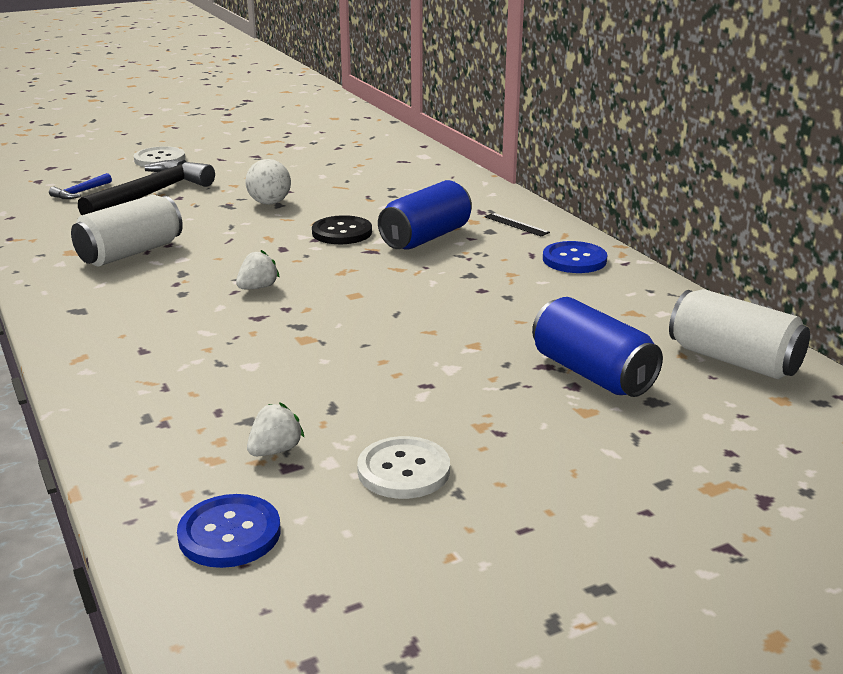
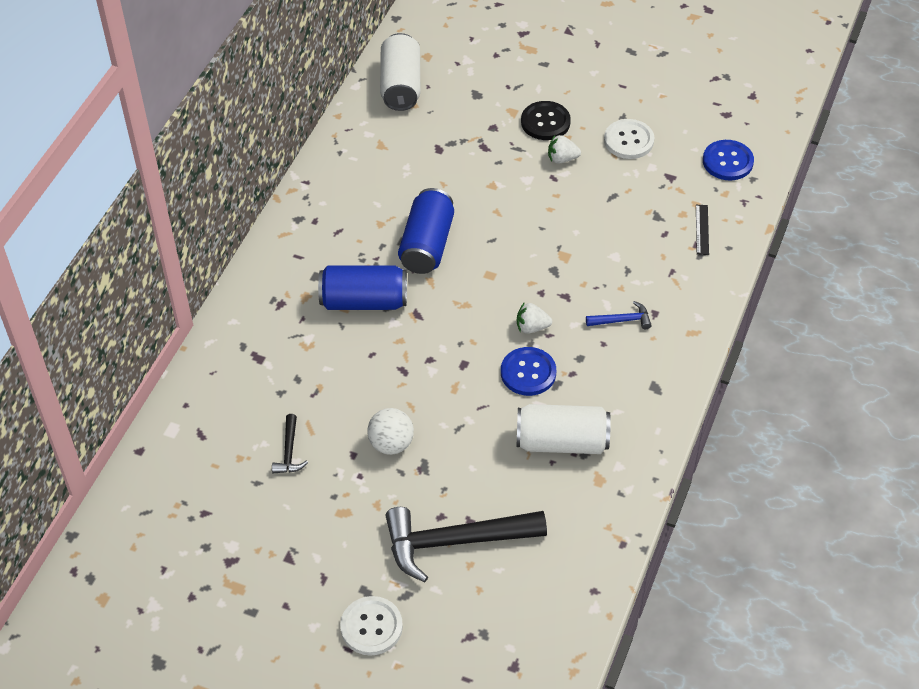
camera: 130 degrees left, 25 degrees up
blue hammer [49,173,112,199] -> blue hammer moved to [586,301,652,329]
white strawberry [247,402,305,456] -> white strawberry moved to [548,135,581,164]
black button [312,215,372,244] -> black button moved to [521,101,571,140]
black ruler [484,213,550,237] -> black ruler moved to [696,205,709,255]
blue can [532,297,663,397] -> blue can moved to [398,188,454,274]
blue button [543,241,607,273] -> blue button moved to [501,347,556,396]
none -> black hammer [272,414,308,473]

